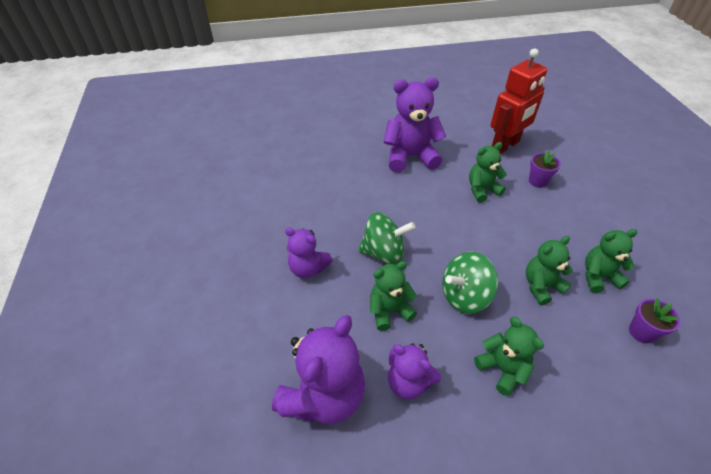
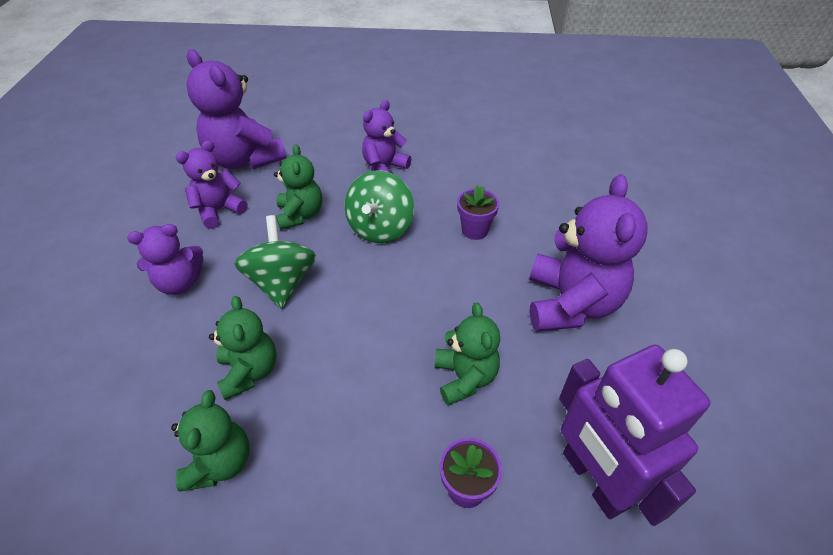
camera: 105 degrees right, 0 degrees up
green teddy bear [474,317,544,396] -> purple teddy bear [127,224,203,295]
red robot [491,48,547,154] -> purple robot [559,345,711,526]
purple flower pot [629,298,680,343] -> purple flower pot moved to [457,185,499,240]

